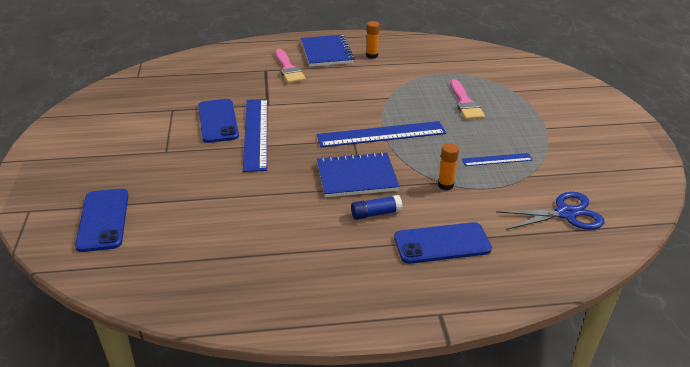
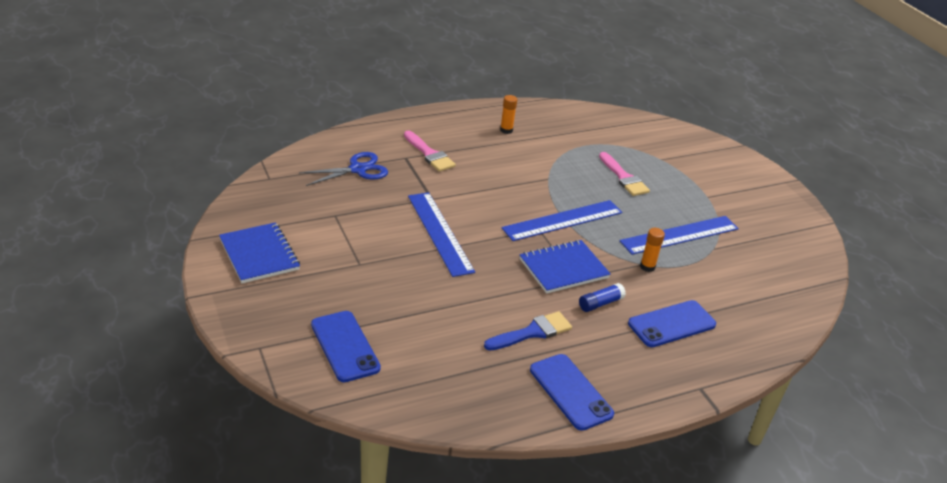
camera: 20 degrees left, 0 degrees up
blue phone [198,99,239,143] -> blue phone moved to [530,354,614,431]
blue notebook [301,35,355,67] -> blue notebook moved to [219,222,300,283]
blue ruler [462,153,533,166] -> blue ruler [620,216,739,255], size x1.92
blue scissors [496,192,604,230] -> blue scissors moved to [299,152,388,186]
none -> blue brush [484,311,572,351]

